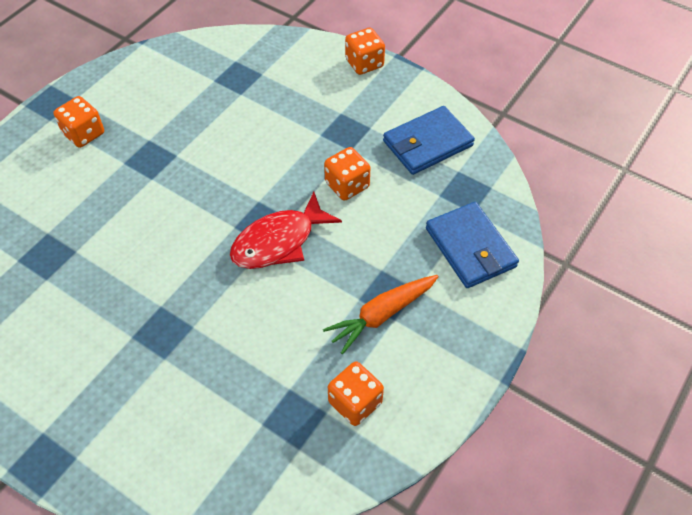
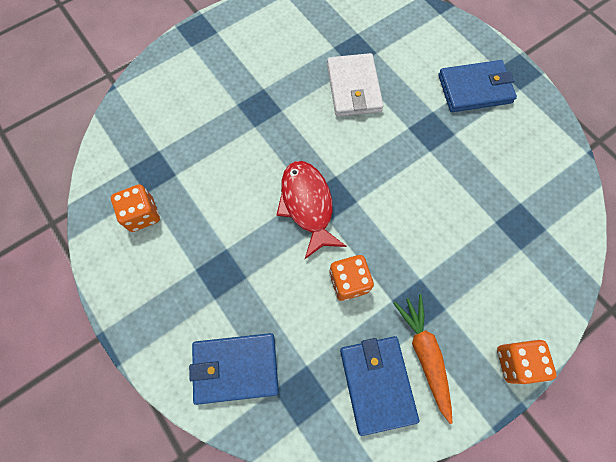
camera: 110 degrees right, 15 degrees up
orange dice [53,96,104,148] -> blue wallet [438,60,517,112]
orange carrot [323,275,439,354] -> orange carrot moved to [393,294,452,424]
none -> white wallet [327,53,384,117]

